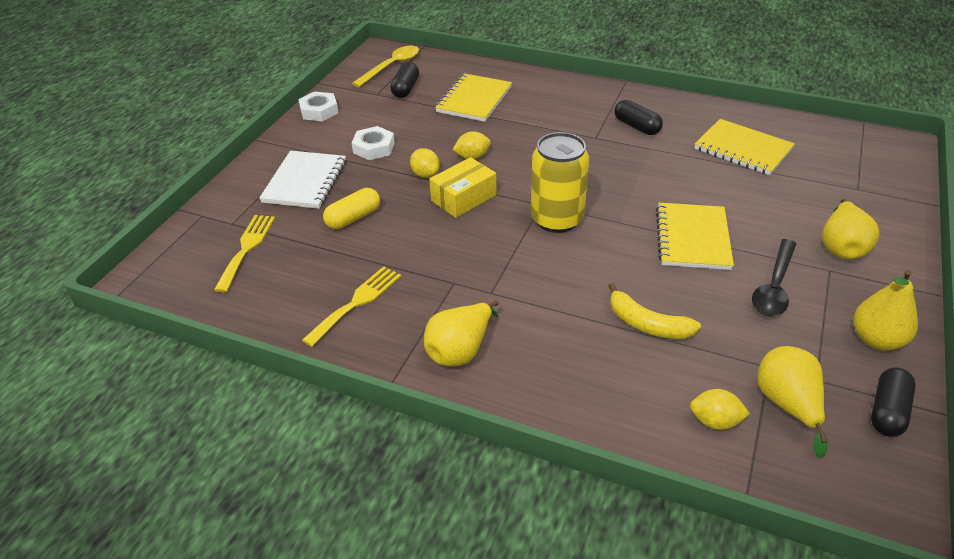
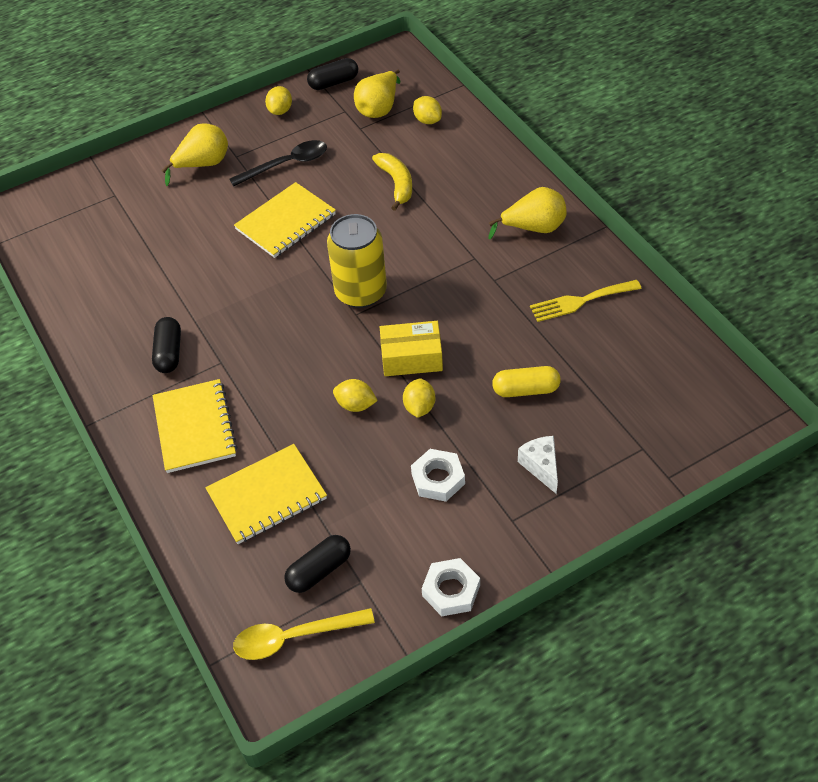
camera: 140 degrees left, 10 degrees up
yellow fork [214,215,275,293] -> none
white notebook [259,151,346,209] -> white cheese [518,436,558,494]
yellow notebook [694,119,795,175] -> yellow notebook moved to [153,379,237,473]
yellow pear [854,270,918,351] -> yellow lemon [265,86,292,115]

